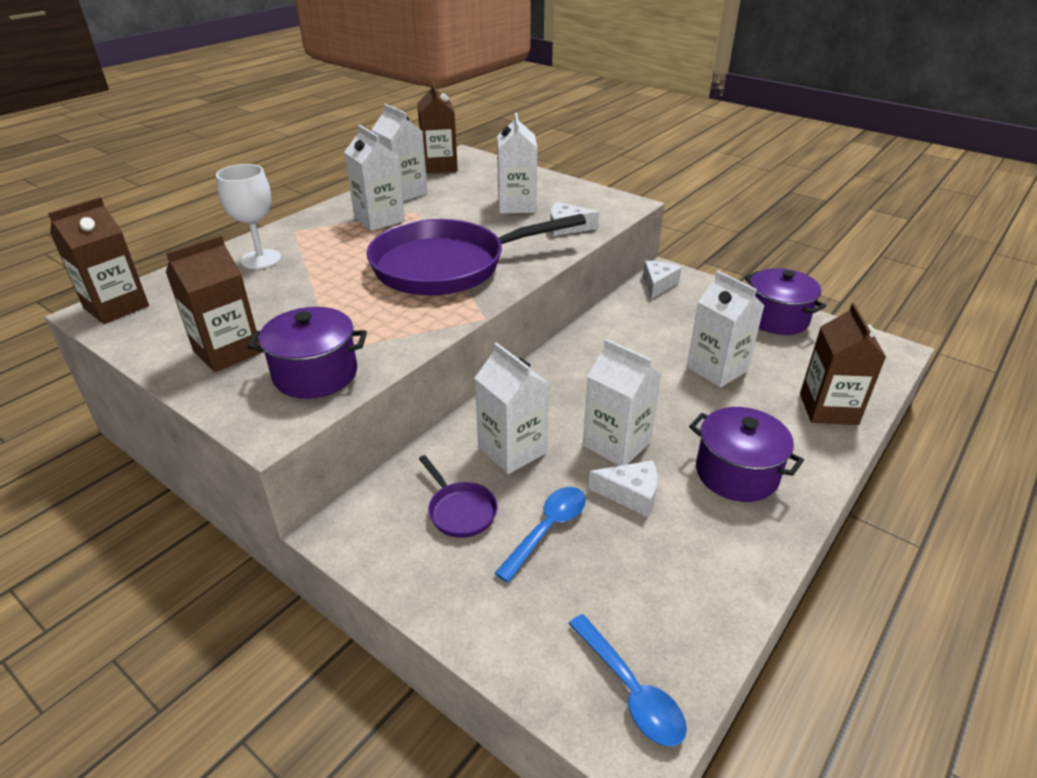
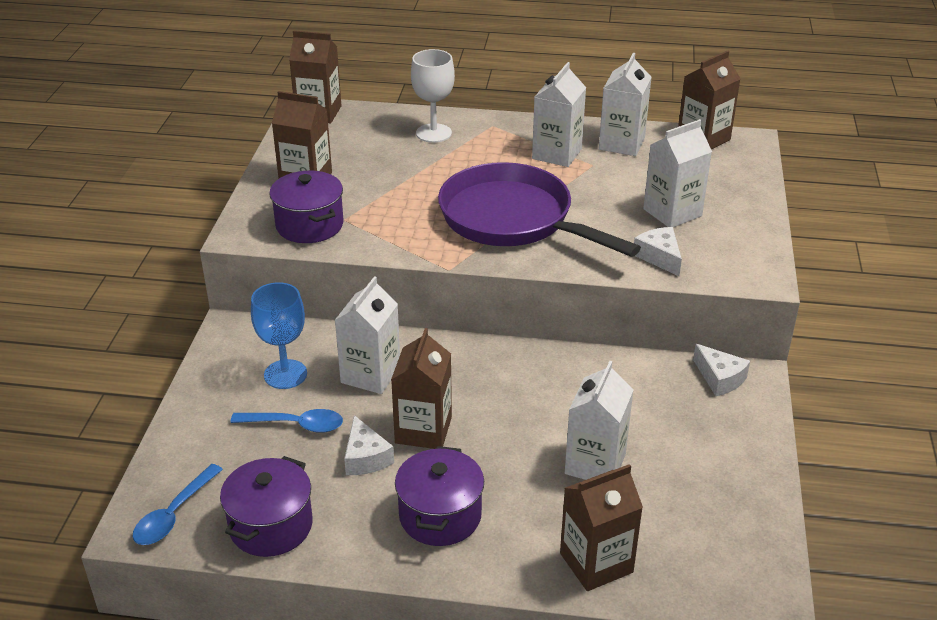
camera: 60 degrees right, 0 degrees up
purple pan [419,455,497,538] -> blue goblet [251,282,307,389]
white carton [583,339,662,466] -> brown carton [391,328,452,449]
white cheese [643,261,681,299] -> white cheese turned 60 degrees clockwise [693,344,750,396]
purple pot [745,268,826,335] -> purple pot moved to [220,456,313,557]

